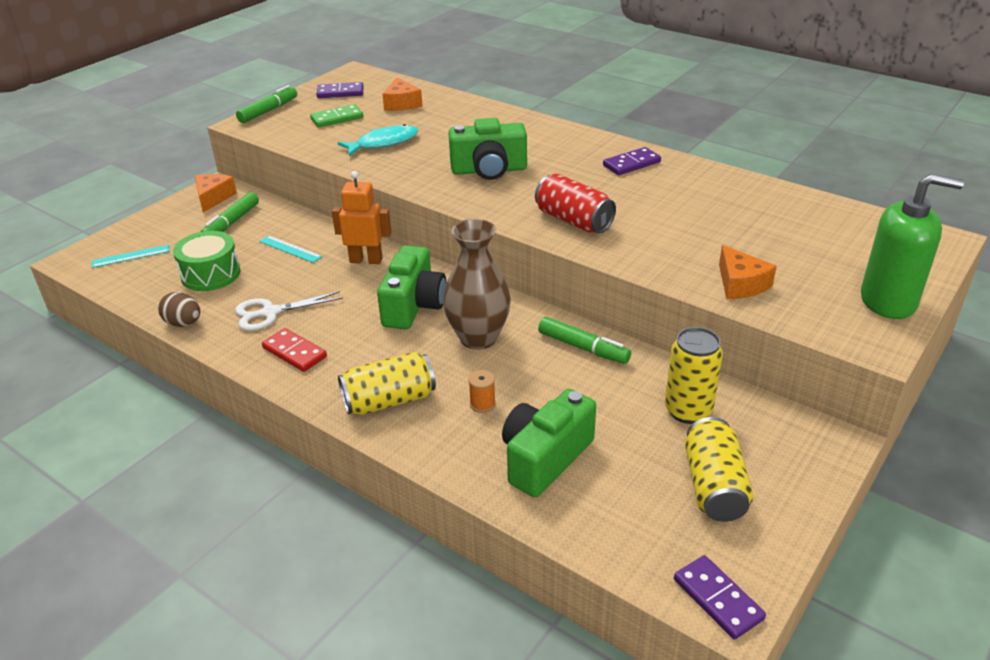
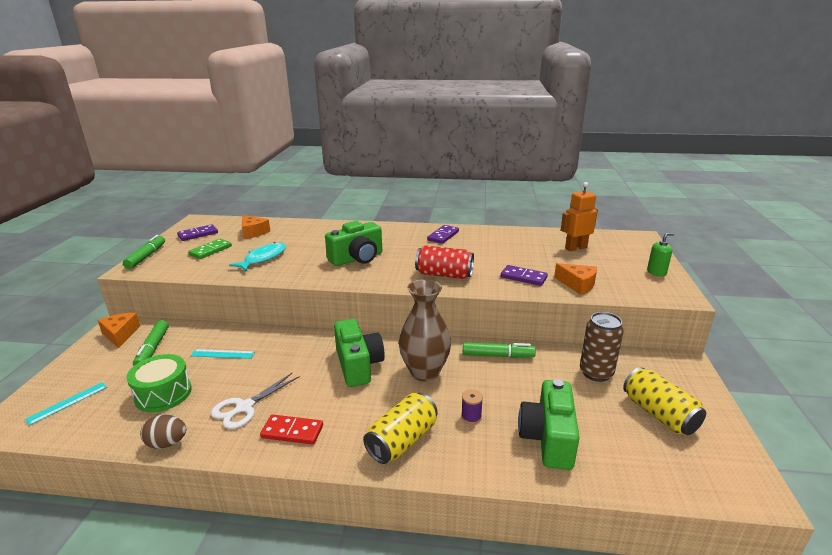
camera: 30 degrees left, 10 degrees down
orange robot [332,171,391,264] -> orange robot moved to [561,182,598,251]
orange spool [468,370,496,413] -> purple spool [461,389,483,424]
yellow can [665,327,723,424] -> brown can [580,312,624,382]
purple domino [674,555,766,640] -> purple domino moved to [501,265,548,286]
green soap dispenser [861,174,964,319] -> green soap dispenser [647,233,674,277], size x0.49

